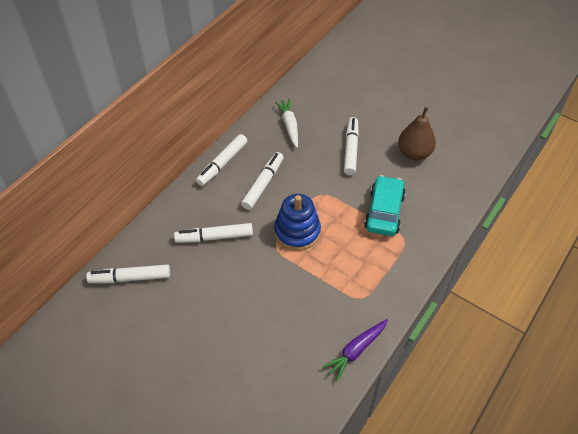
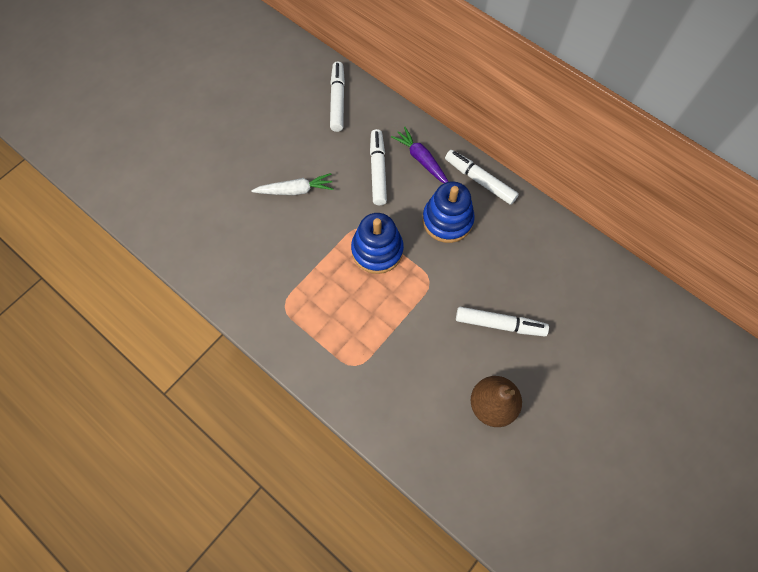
camera: 95 degrees right, 15 degrees up
white marker [241,152,284,210] -> blue stacking toy [423,181,475,243]
white carrot [275,99,298,148] -> white carrot moved to [251,173,334,195]
purple carrot [322,319,388,381] -> purple carrot moved to [391,127,449,183]
turquoise car [364,175,406,236] -> none

